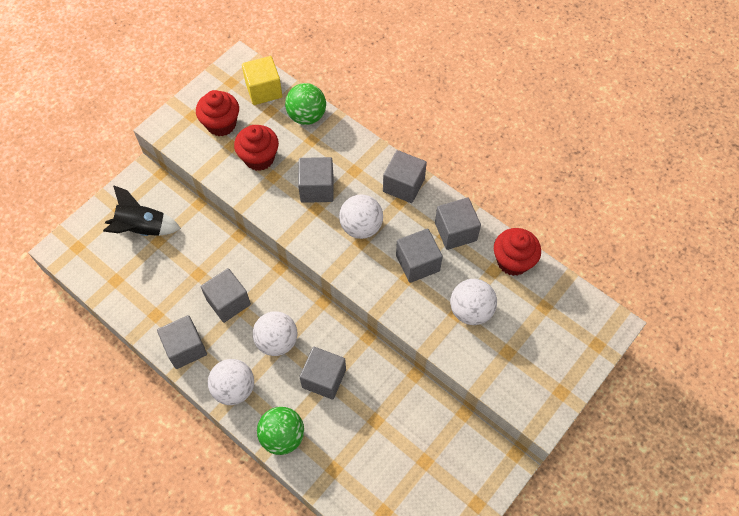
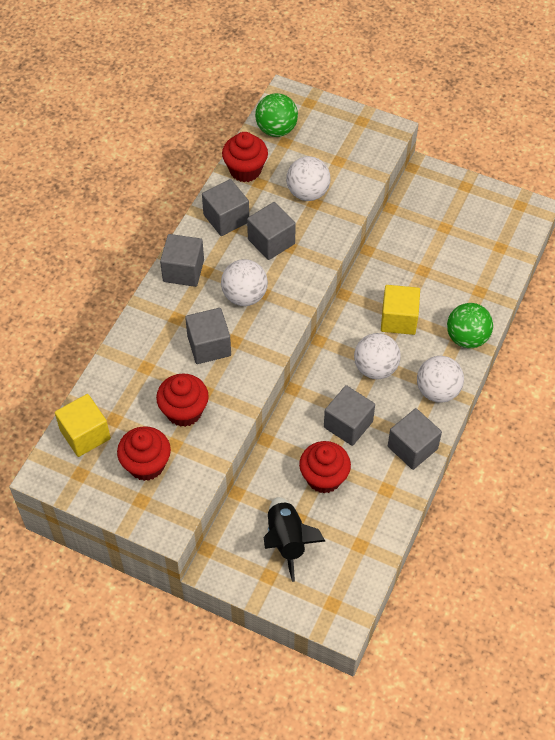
camera: 105 degrees left, 5 degrees down
green ball [285,83,326,125] -> green ball moved to [255,93,298,137]
grey cube [300,347,346,400] -> yellow cube [381,285,420,335]
none -> red cupcake [299,441,351,494]

